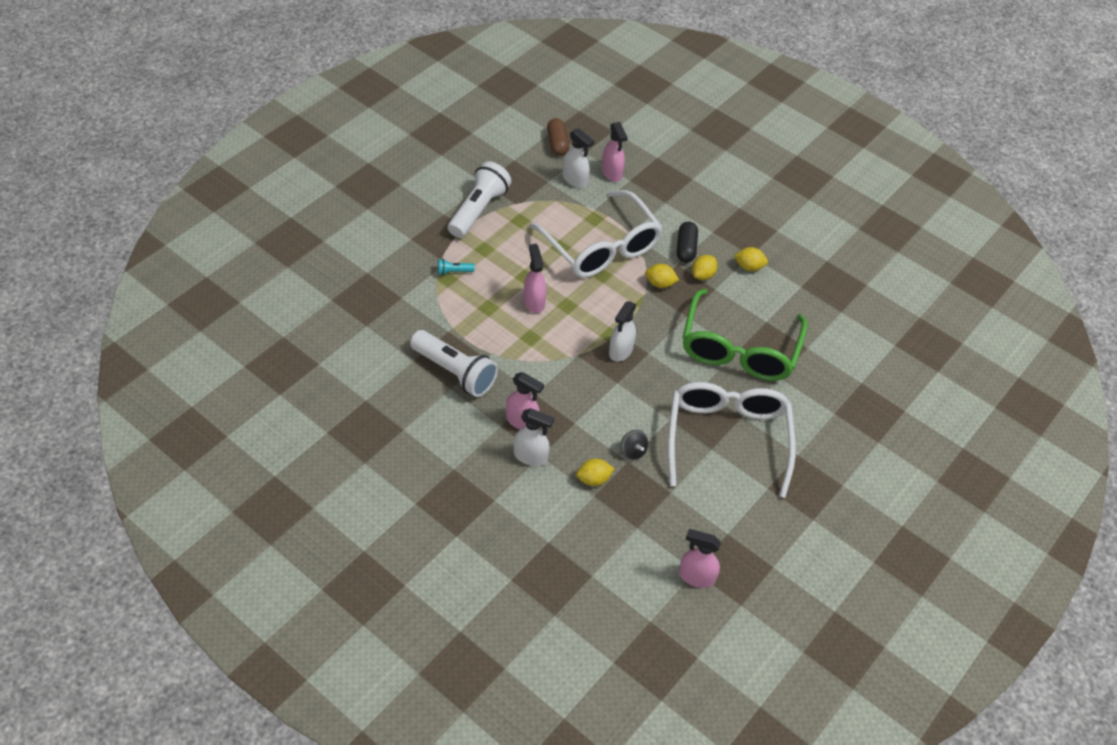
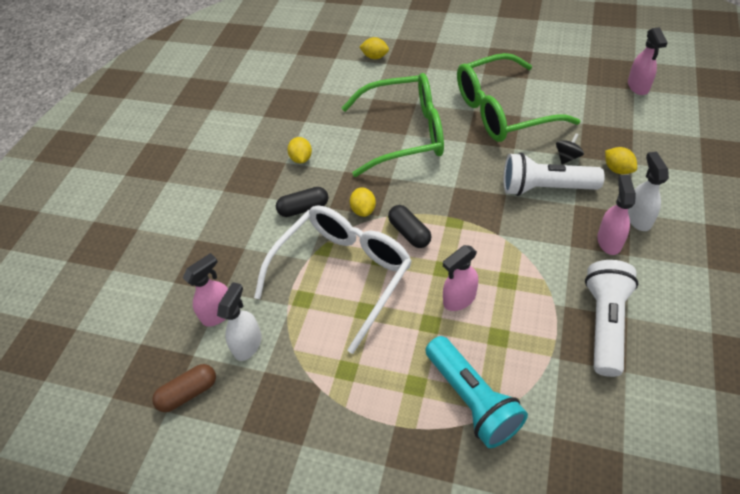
camera: 105 degrees left, 0 degrees up
turquoise flashlight [438,259,475,275] -> turquoise flashlight [425,336,528,448], size x2.39
white flashlight [448,161,511,238] -> white flashlight moved to [504,153,605,196]
white spray bottle [609,301,637,362] -> none
white glasses [668,382,796,498] -> green glasses [457,53,580,142]
yellow lemon [692,255,718,280] -> yellow lemon moved to [360,37,389,59]
none -> black capsule [388,205,431,248]

